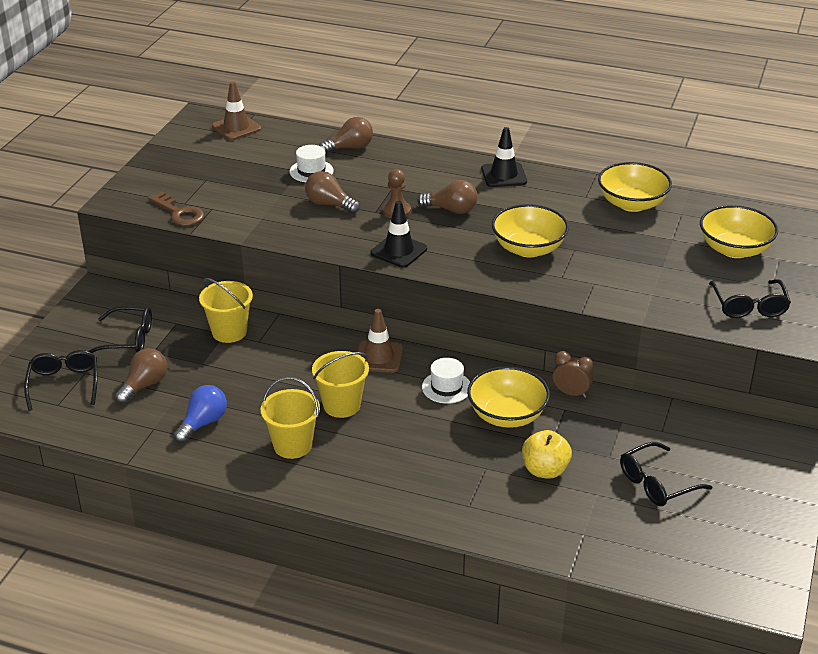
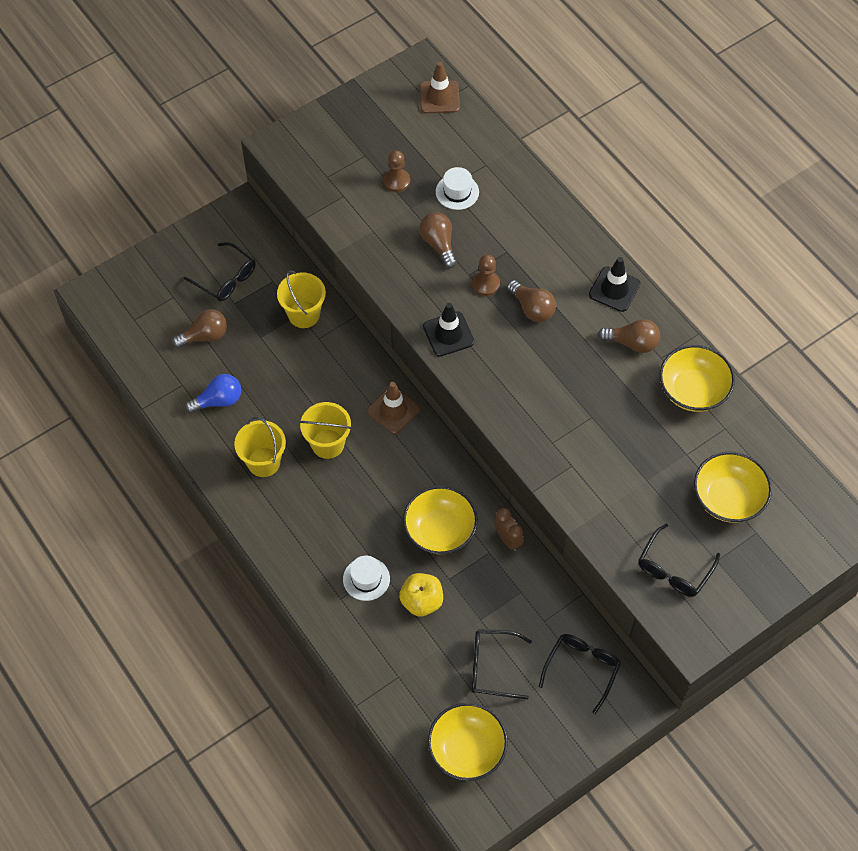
camera: 35 degrees right, 25 degrees up
black glasses [24,350,98,411] -> black glasses moved to [539,634,621,714]
brown key [148,192,204,226] -> none
brown light bulb [319,117,373,154] -> brown light bulb moved to [598,319,660,353]
white hat [422,358,470,404] -> white hat moved to [343,556,390,601]
yellow bowl [492,204,569,258] -> yellow bowl moved to [428,703,508,781]
none -> brown pawn [384,150,410,192]

